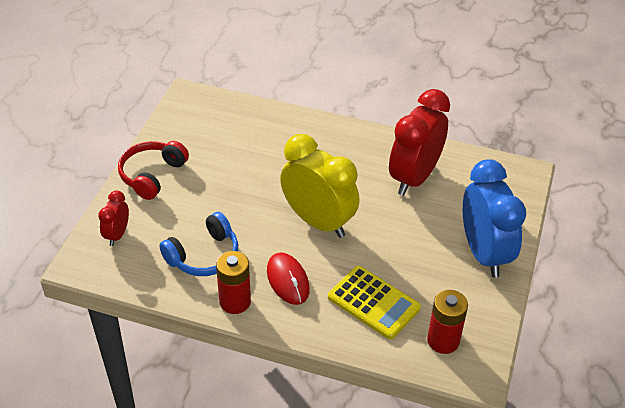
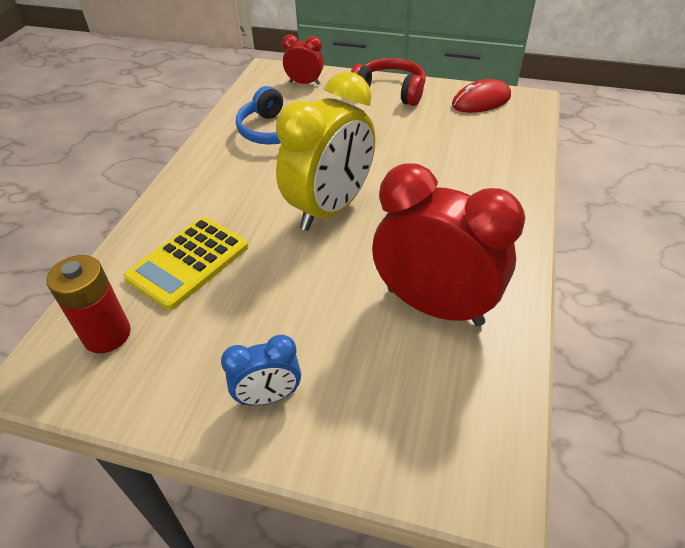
camera: 90 degrees right, 0 degrees up
red battery [216,251,251,314] -> none
red mouse [267,252,310,305] -> red mouse moved to [452,79,511,113]
blue clock [463,159,526,278] -> blue clock [221,335,301,406], size x0.49

